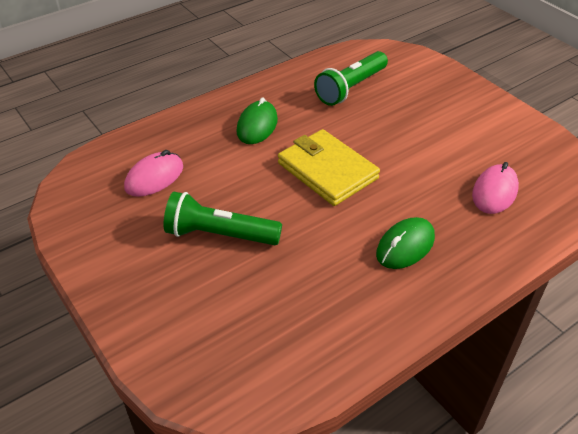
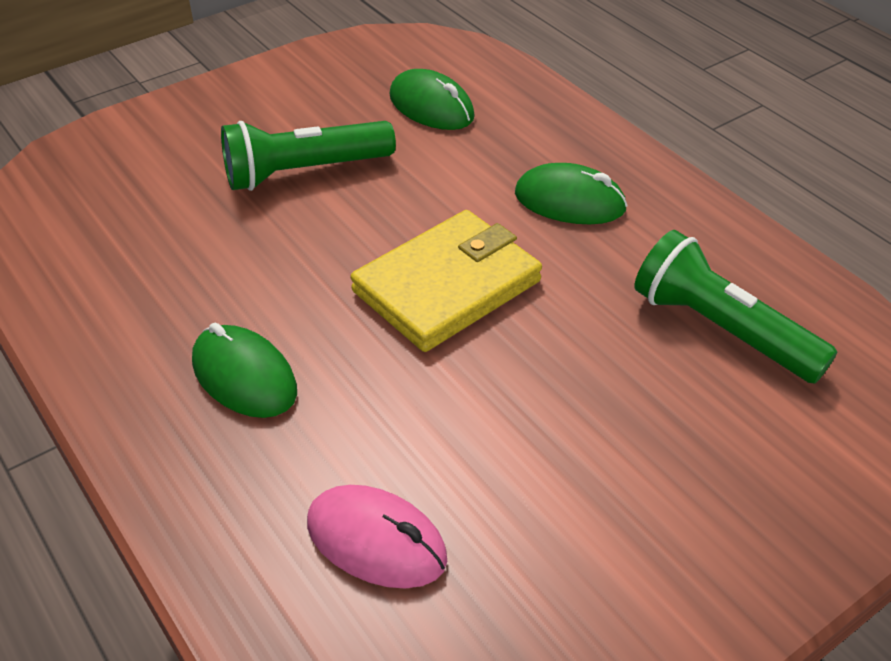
camera: 90 degrees right, 0 degrees up
pink mouse [124,150,183,197] -> green mouse [389,69,475,130]
green flashlight [164,192,282,245] -> green flashlight turned 120 degrees counterclockwise [221,121,396,191]

